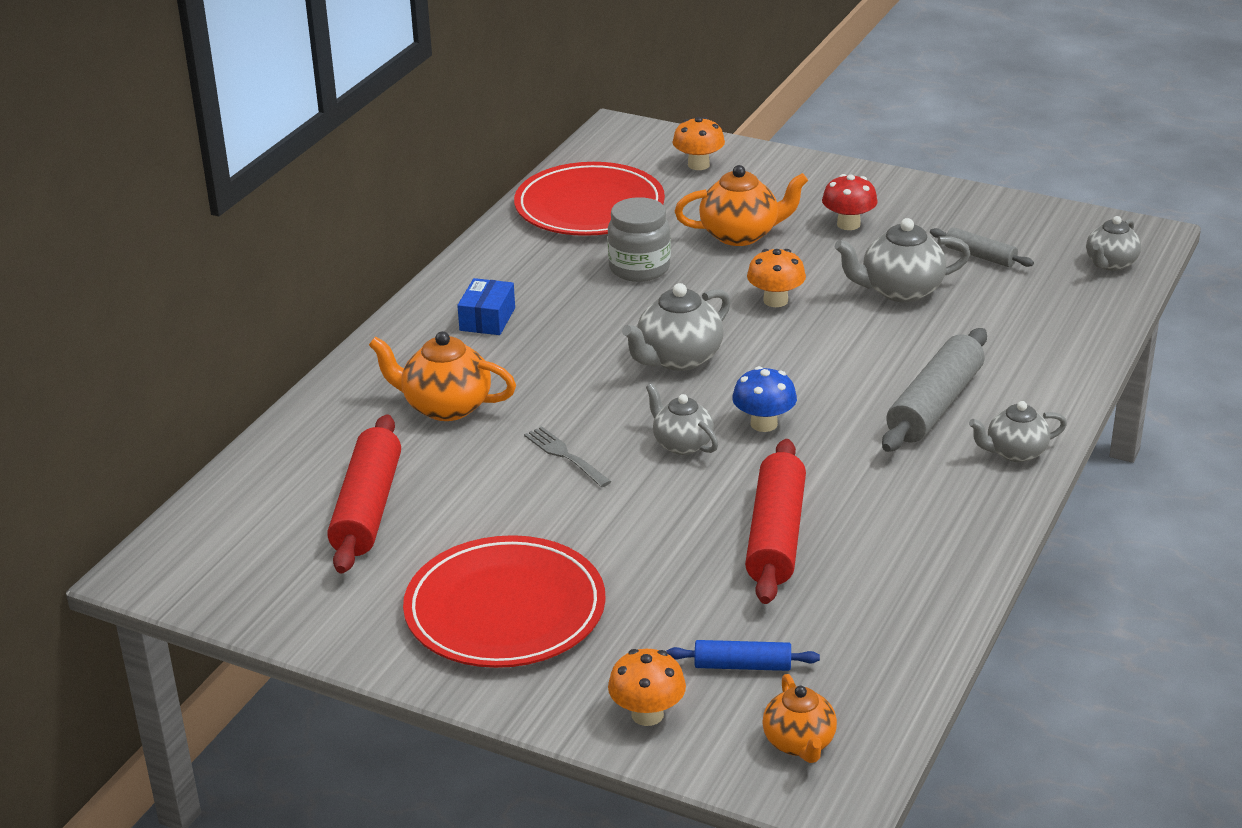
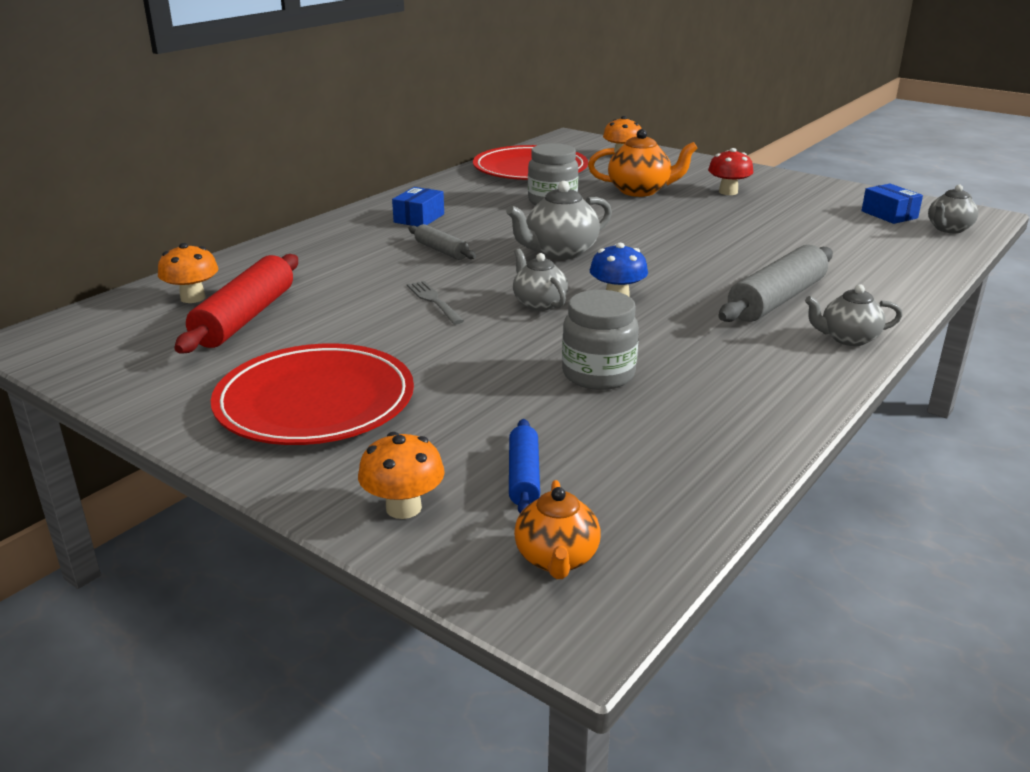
camera: 10 degrees right, 5 degrees down
orange teapot [369,331,516,421] -> none
blue rolling pin [667,640,820,671] -> blue rolling pin turned 75 degrees clockwise [509,419,540,513]
red rolling pin [745,439,806,604] -> grey jar [562,290,639,390]
orange mushroom [747,249,806,307] -> orange mushroom moved to [158,243,218,303]
grey teapot [835,218,970,303] -> none
grey rolling pin [930,227,1034,267] -> grey rolling pin moved to [409,224,476,260]
none -> blue box [862,184,923,224]

